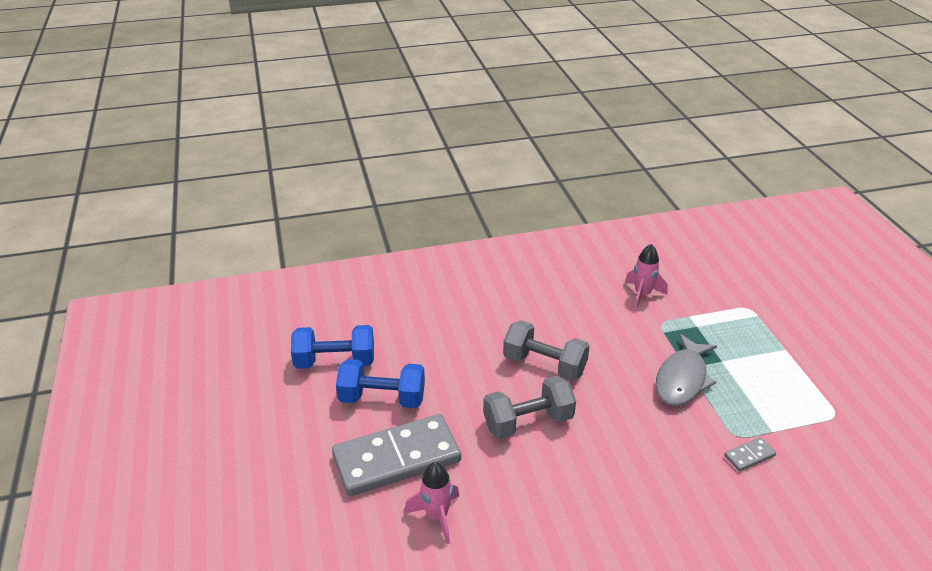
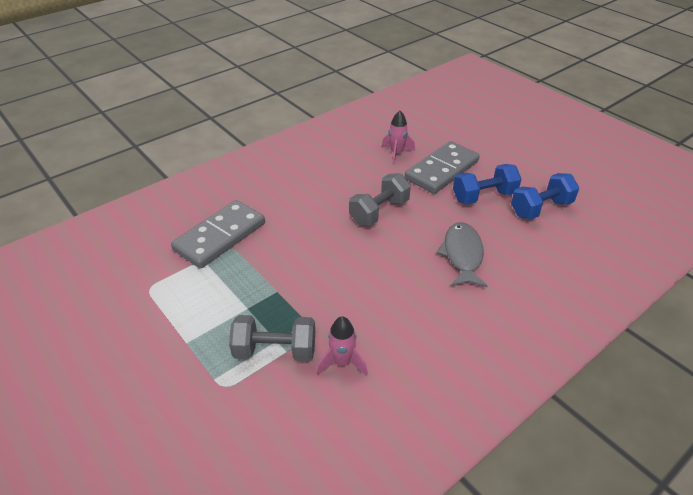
camera: 155 degrees right, 5 degrees up
grey dumbbell [503,320,590,381] -> grey dumbbell moved to [229,315,315,361]
grey fish [656,334,717,406] -> grey fish moved to [437,222,488,287]
grey domino [724,437,776,471] -> grey domino [171,200,265,269], size x2.50

